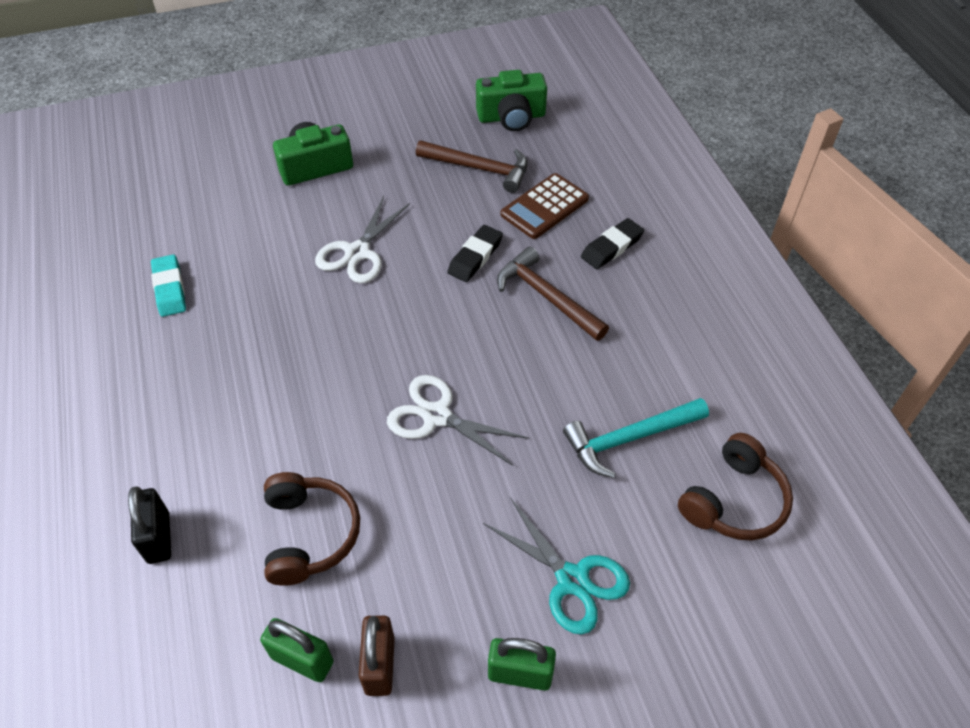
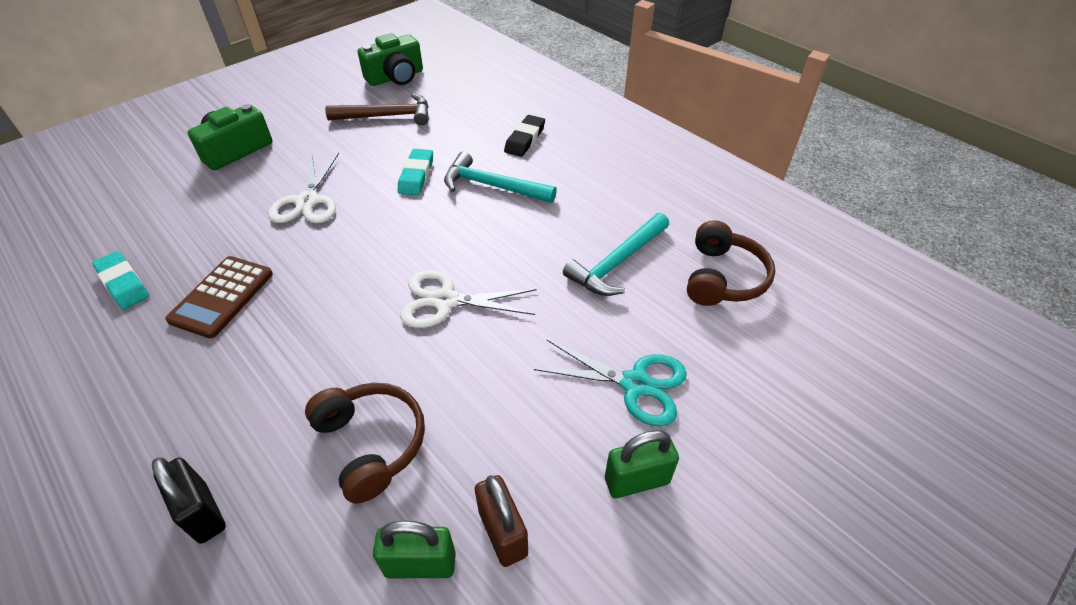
camera: 25 degrees left, 5 degrees down
black eraser [447,225,503,282] -> turquoise eraser [398,149,433,195]
brown hammer [497,247,609,341] -> turquoise hammer [444,152,557,203]
brown calculator [501,173,589,239] -> brown calculator moved to [165,256,273,339]

